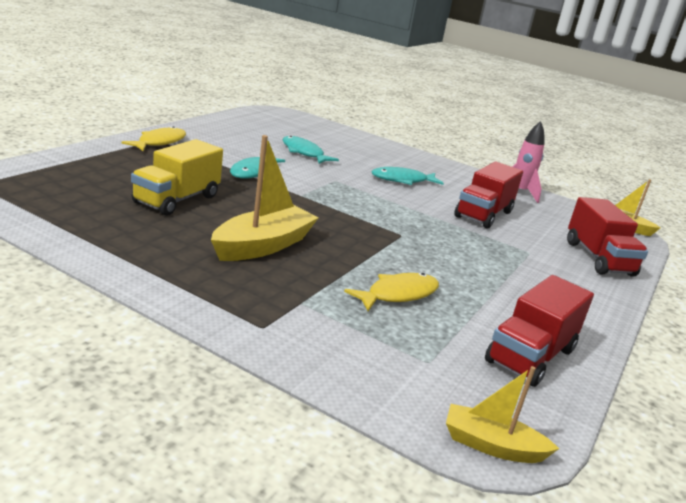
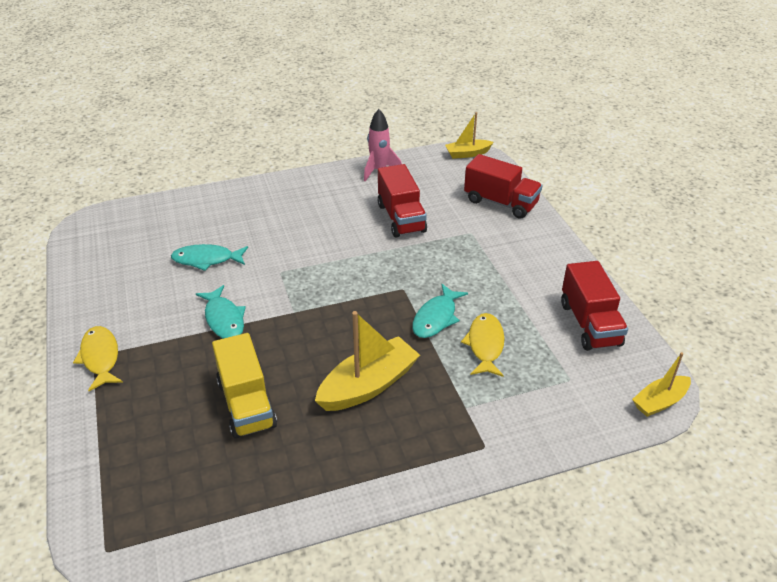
camera: 45 degrees left, 15 degrees up
yellow boat [211,135,319,261] -> yellow boat turned 60 degrees clockwise [315,311,420,411]
turquoise fish [371,167,444,185] -> turquoise fish moved to [412,284,468,338]

